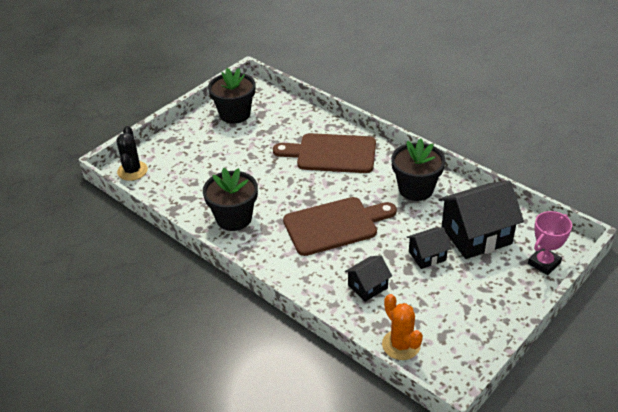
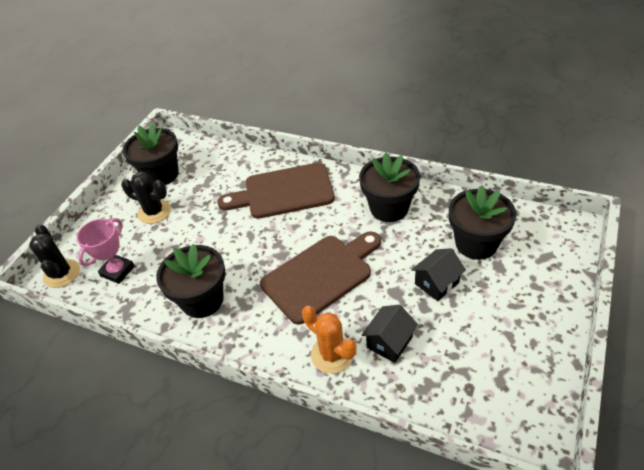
camera: 15 degrees left, 5 degrees up
orange cactus [382,294,423,360] -> orange cactus moved to [302,306,357,374]
black house [438,180,524,259] -> black flower pot [449,185,517,260]
pink trophy [528,211,572,275] -> pink trophy moved to [76,218,135,284]
none -> black cactus [121,172,171,224]

